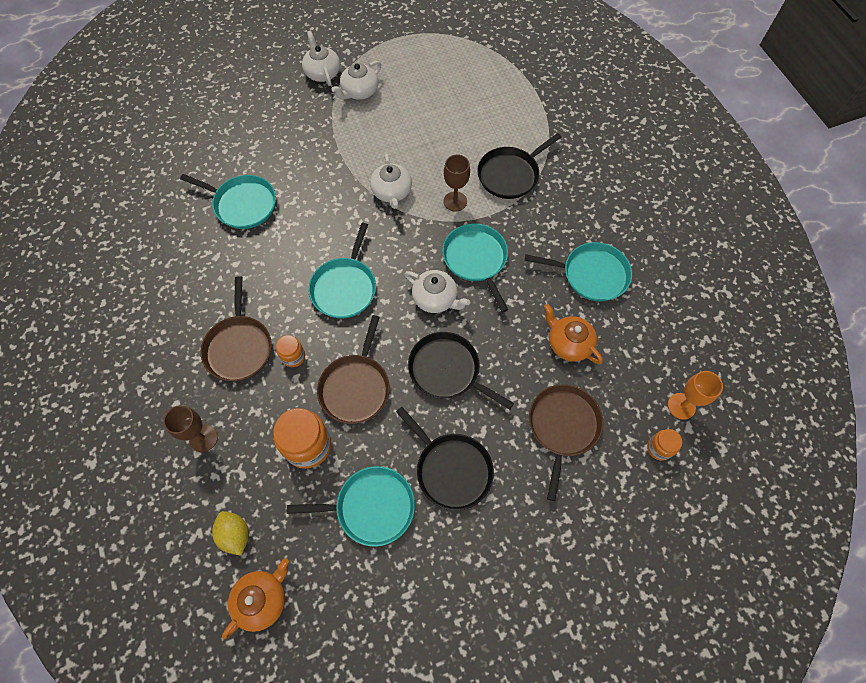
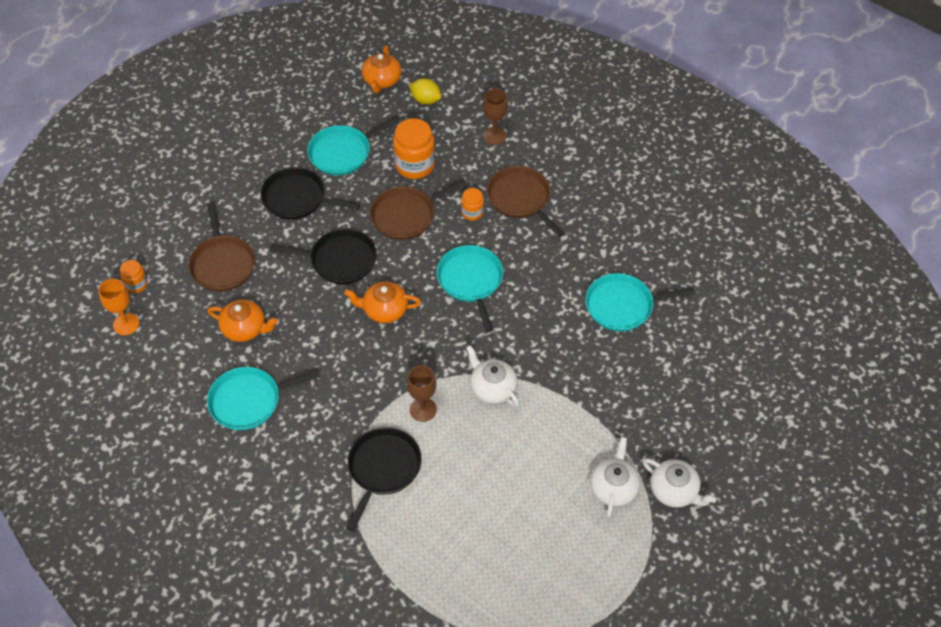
camera: 150 degrees right, 10 degrees down
brown pan [317,315,390,424] -> brown pan turned 105 degrees counterclockwise [370,179,466,240]
white teapot [404,270,470,313] -> orange teapot [344,282,421,323]
turquoise pan [442,223,508,313] -> none

